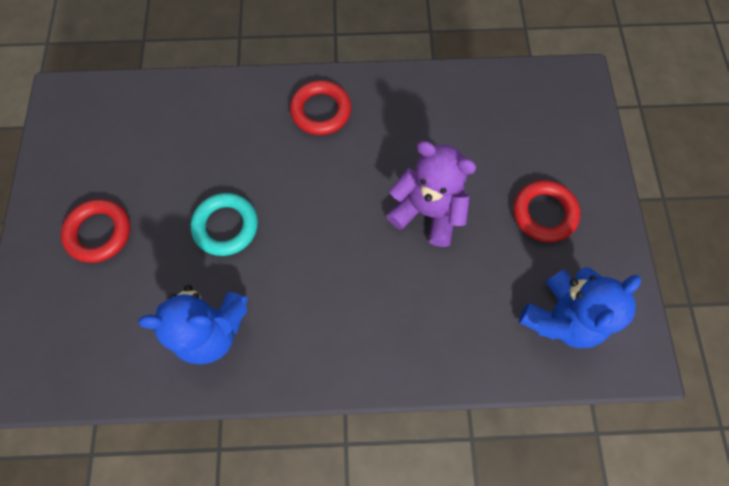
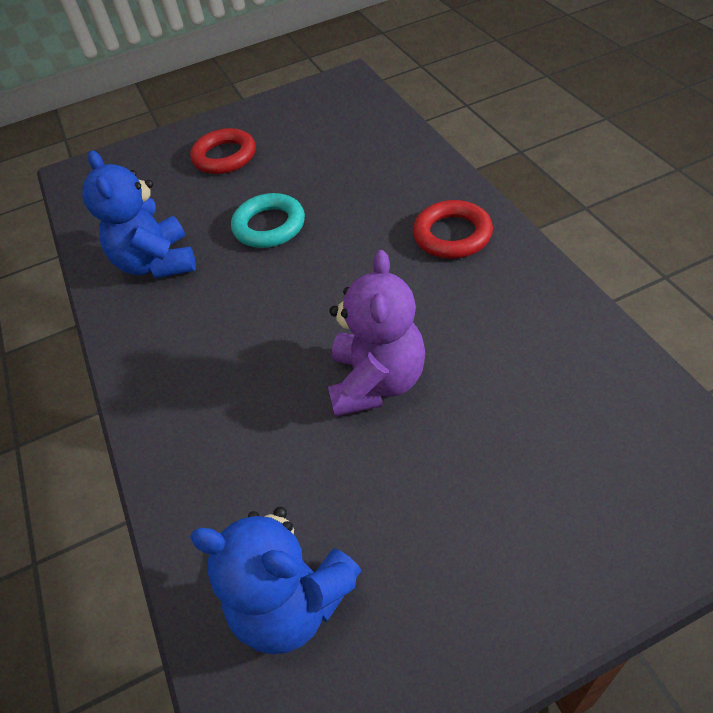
camera: 75 degrees right, 20 degrees down
red ring [513,180,581,242] -> none

